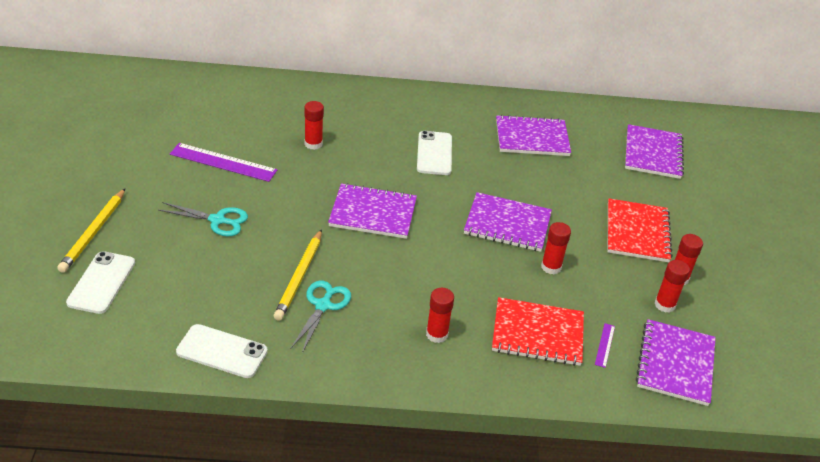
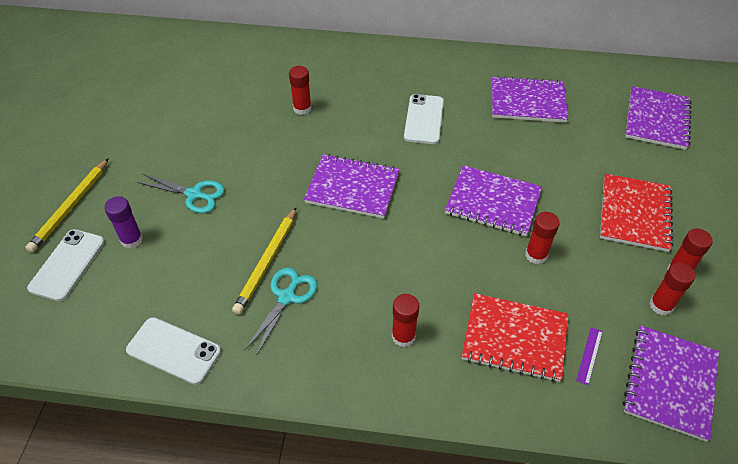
camera: 10 degrees right, 10 degrees up
purple ruler [170,143,277,182] -> none
none -> purple glue stick [104,196,143,249]

